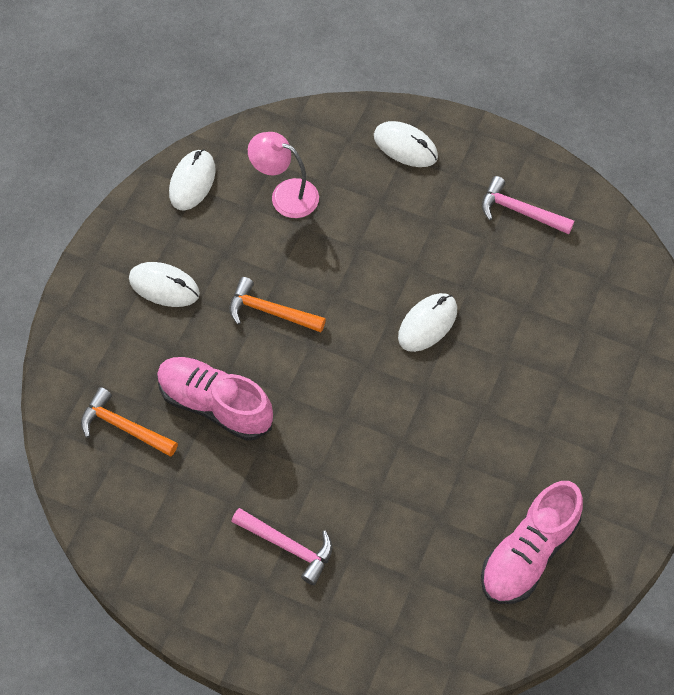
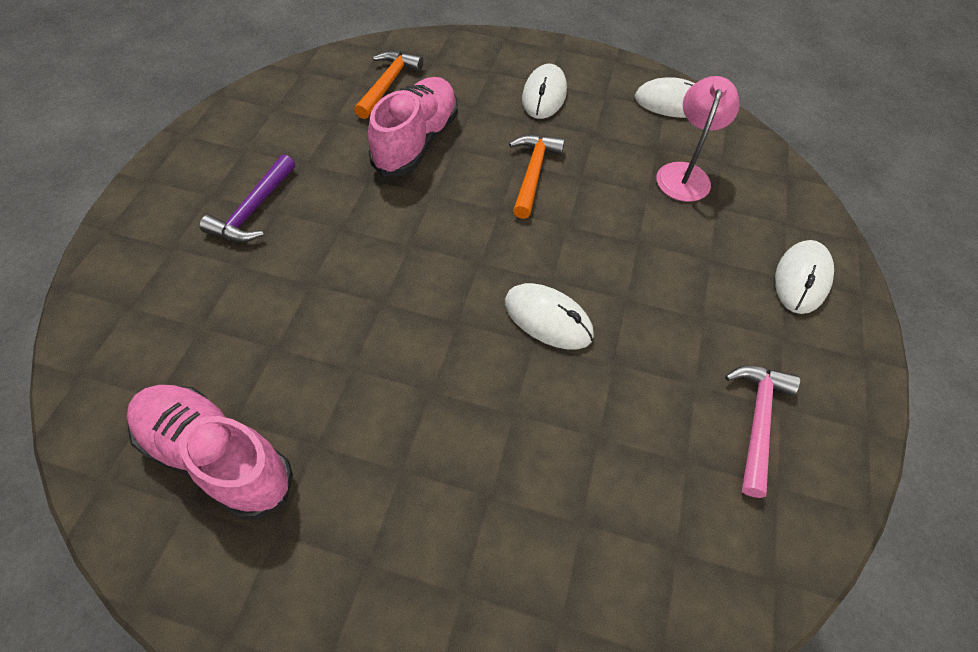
camera: 80 degrees right, 5 degrees down
pink hammer [232,508,333,585] -> purple hammer [199,154,295,242]

